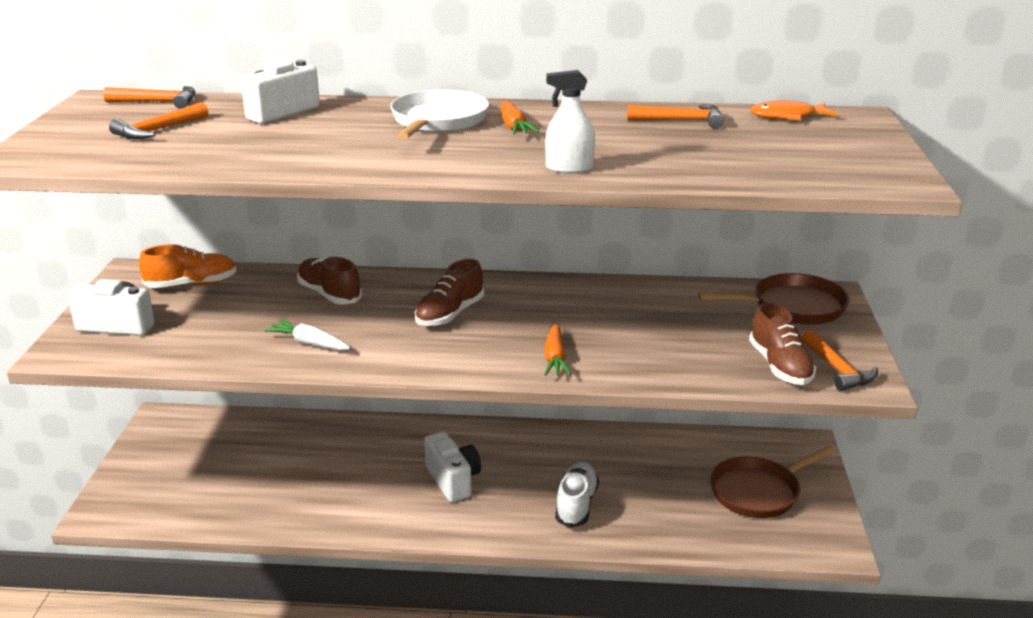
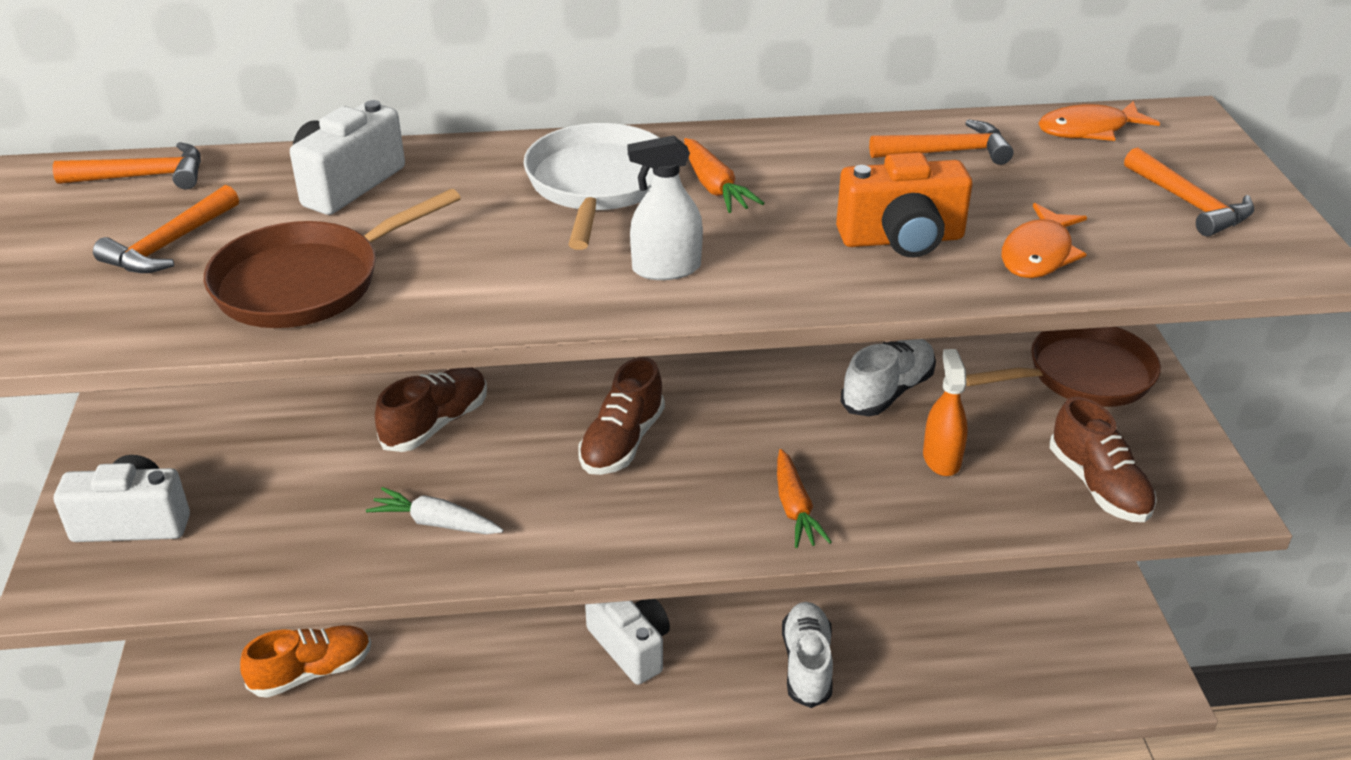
camera: 10 degrees left, 10 degrees up
orange shoe [139,244,237,288] -> orange shoe moved to [240,625,371,698]
brown shoe [297,256,362,305] -> brown shoe turned 90 degrees clockwise [375,368,487,452]
white spray bottle [545,70,595,174] -> white spray bottle moved to [627,135,703,280]
brown pan [710,446,835,518] -> brown pan moved to [204,189,461,328]
orange hammer [802,330,878,391] -> orange hammer moved to [1124,147,1254,237]
none -> orange camera [836,152,972,257]
none -> white shoe [841,339,936,416]
none -> orange spray bottle [923,349,968,476]
none -> orange fish [1001,203,1087,278]

